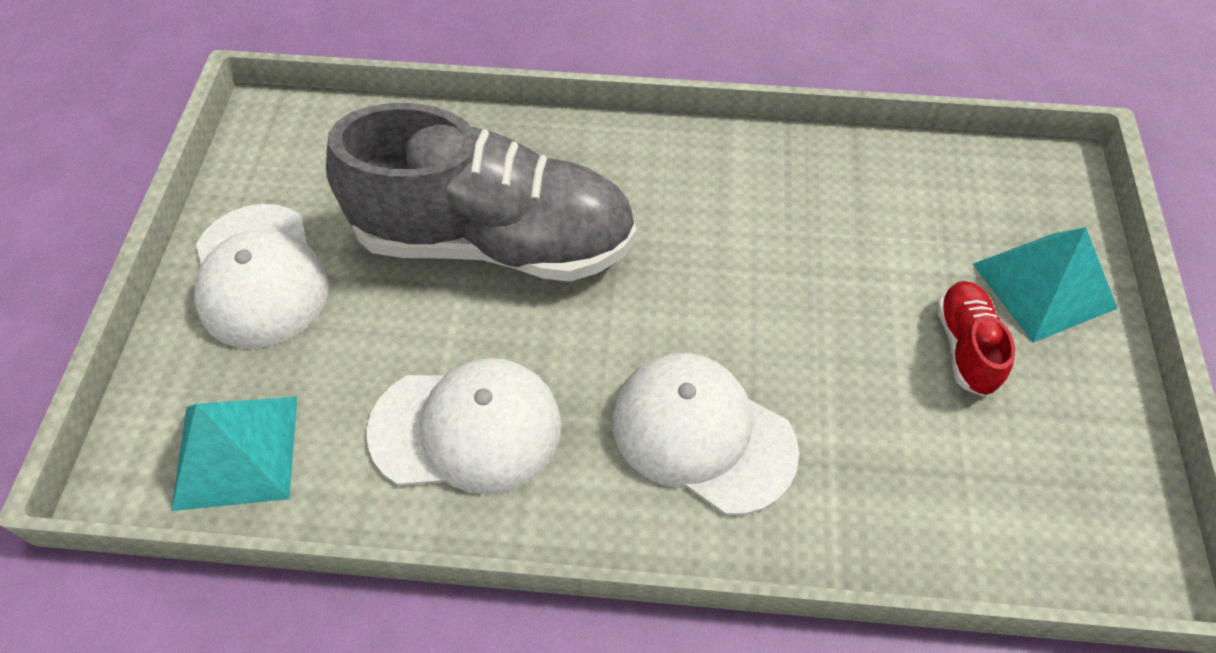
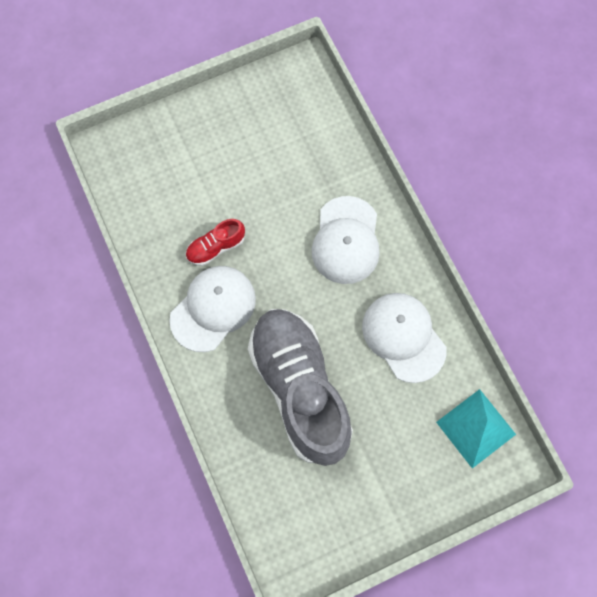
camera: 120 degrees left, 15 degrees up
white cap [194,204,329,349] -> white cap moved to [169,266,256,352]
red shoe [937,281,1015,397] -> red shoe moved to [186,219,245,266]
turquoise pyramid [973,227,1118,343] -> none

